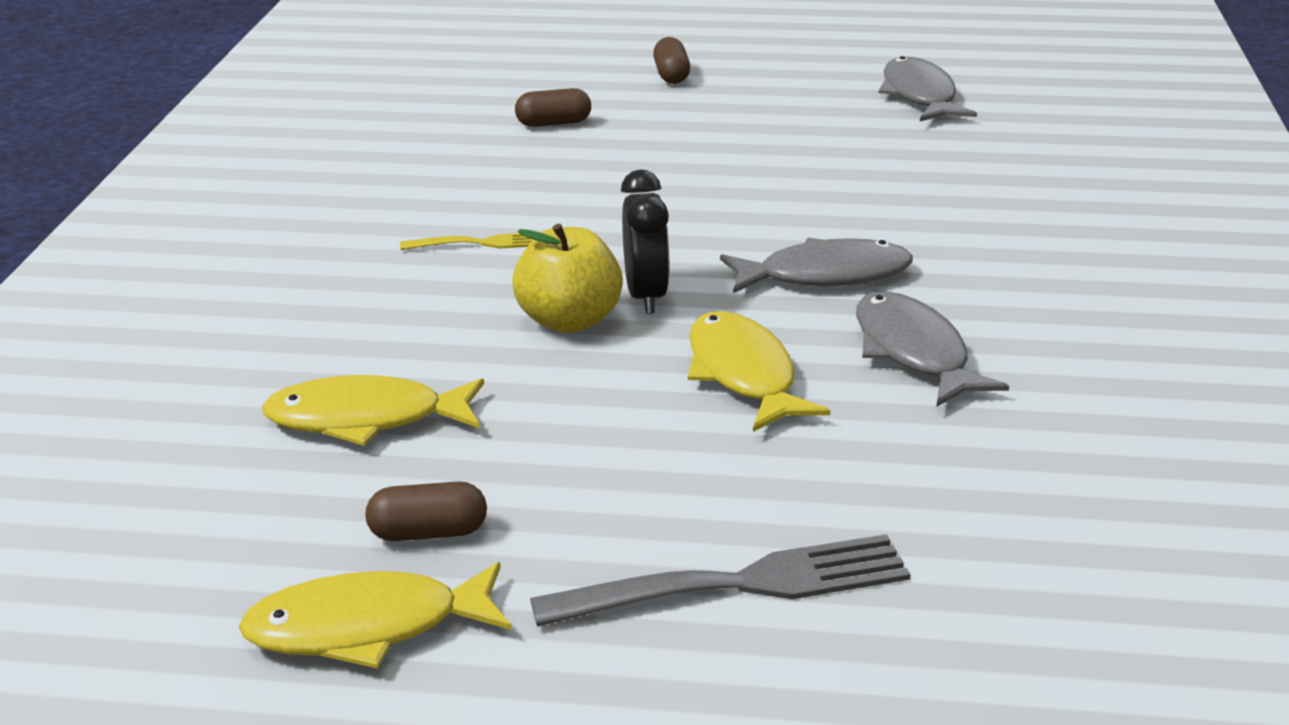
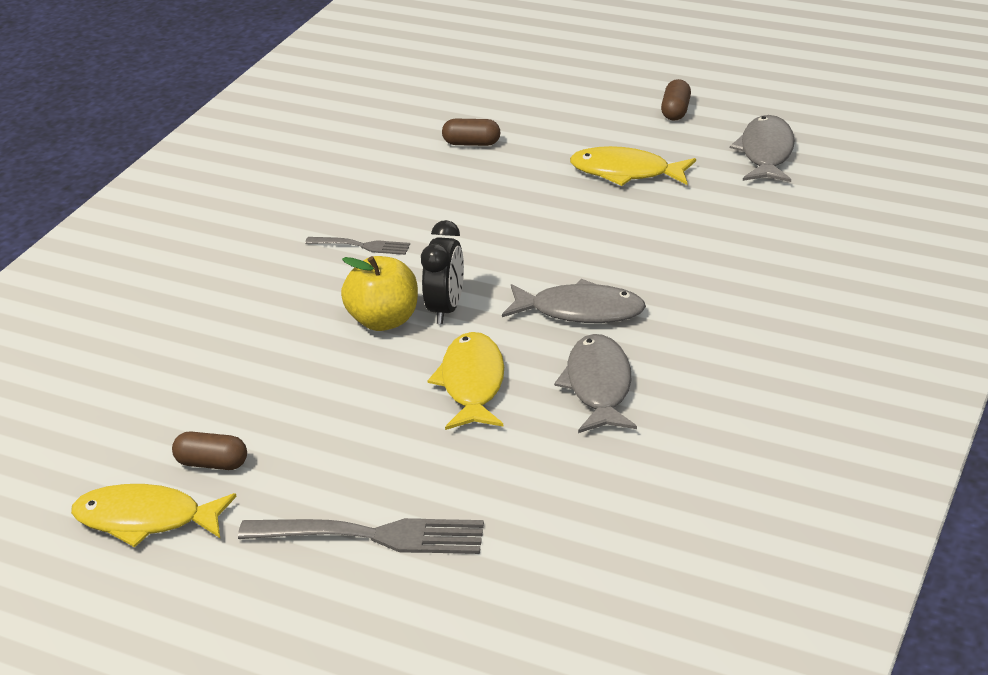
camera: 20 degrees right, 5 degrees up
yellow fish [262,375,484,446] -> yellow fish moved to [570,146,696,186]
yellow fork [400,232,541,250] -> grey fork [305,237,410,255]
brown capsule [653,37,690,84] -> brown capsule moved to [661,79,691,121]

